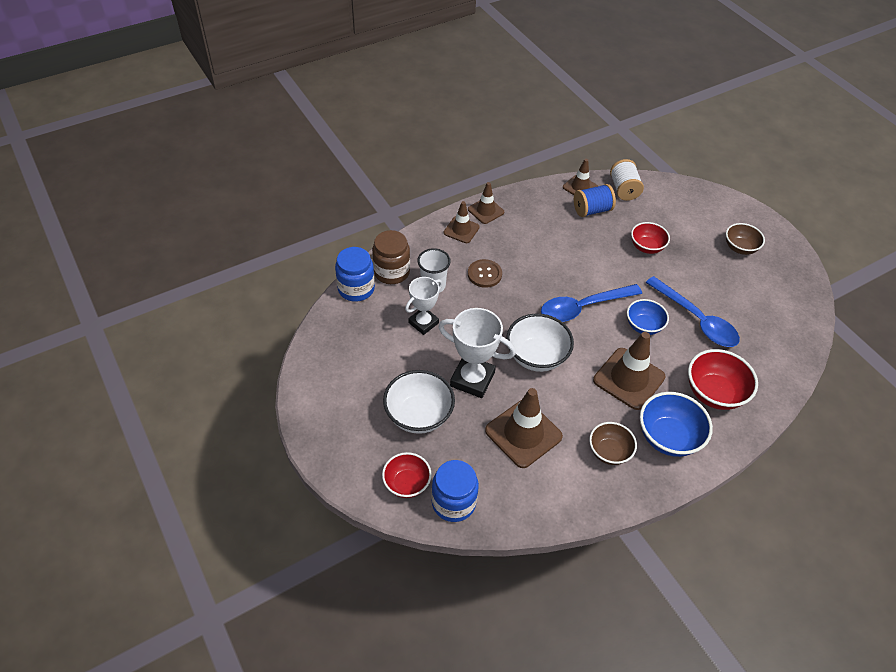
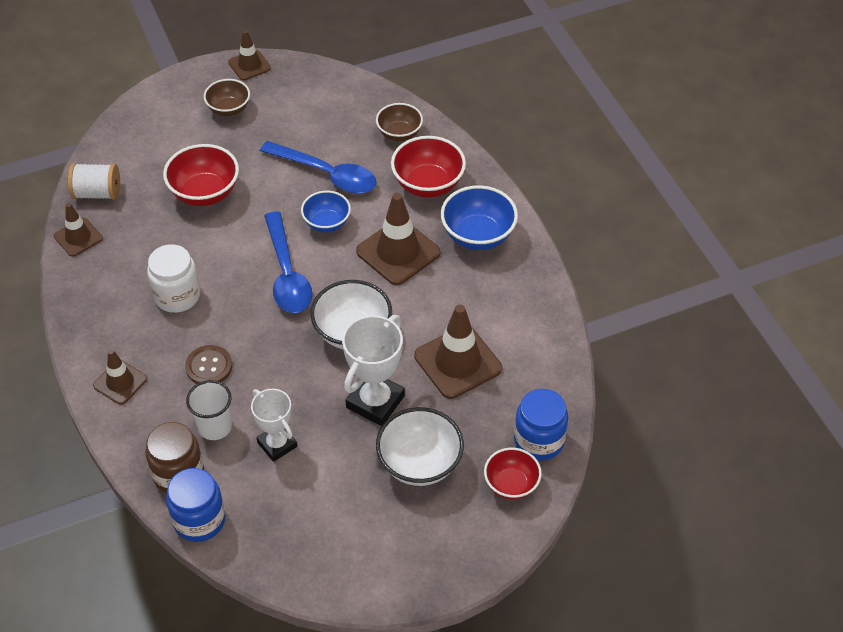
camera: 80 degrees left, 0 degrees up
brown traffic cone [468,182,504,224] -> brown traffic cone moved to [228,30,271,81]
blue spool [574,184,616,217] -> none
brown bowl [589,422,637,465] -> brown bowl moved to [376,103,423,141]
red bowl [631,222,670,254] -> red bowl [163,144,239,206], size x1.53
blue spoon [645,276,740,347] -> blue spoon turned 60 degrees clockwise [260,141,377,194]
none -> white jar [147,244,200,313]

